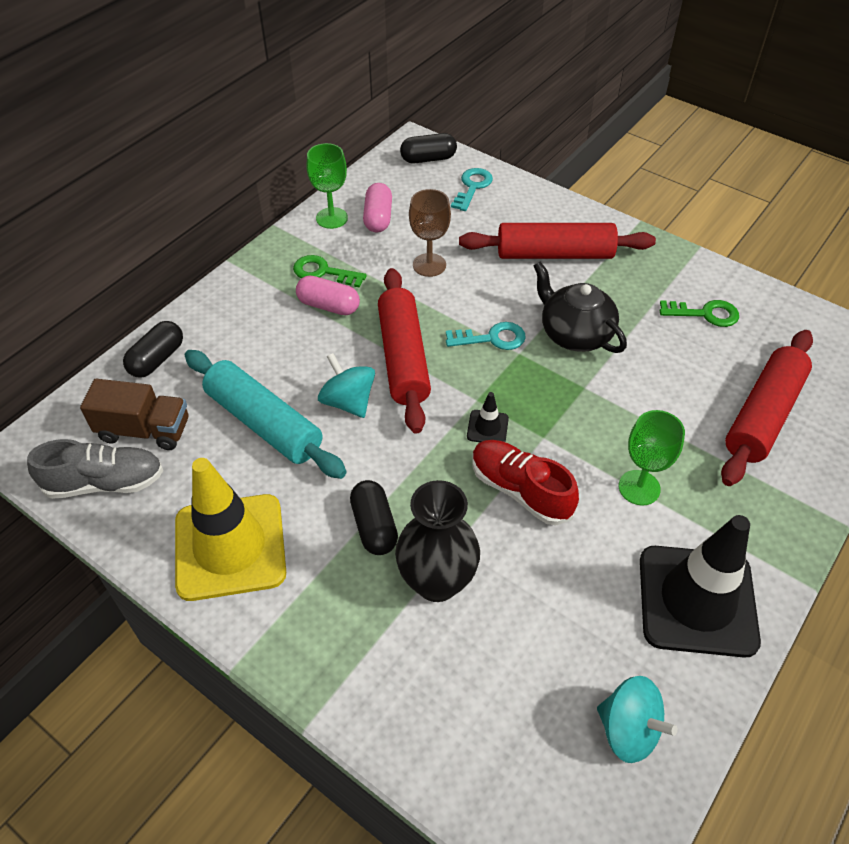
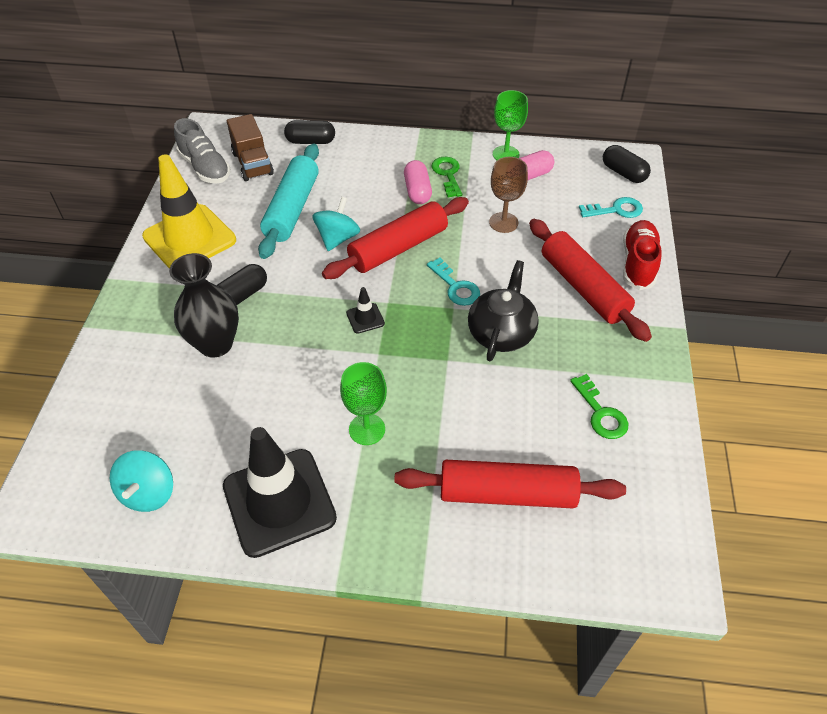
camera: 60 degrees right, 0 degrees up
red shoe [472,440,579,525] -> red shoe moved to [623,220,662,290]

